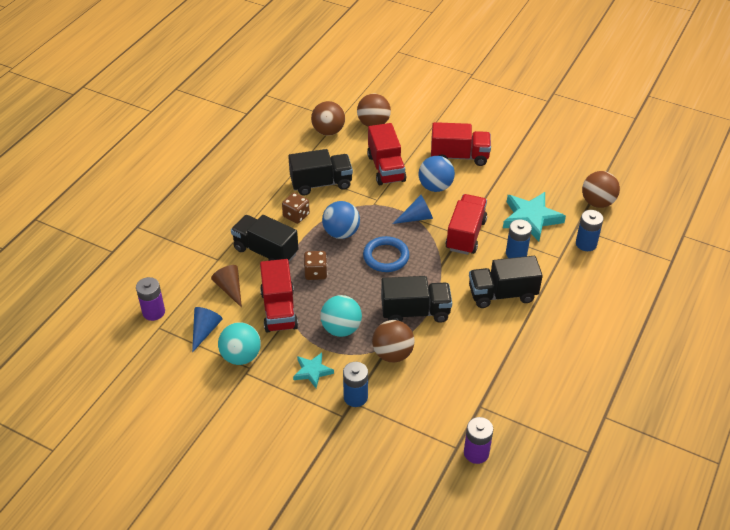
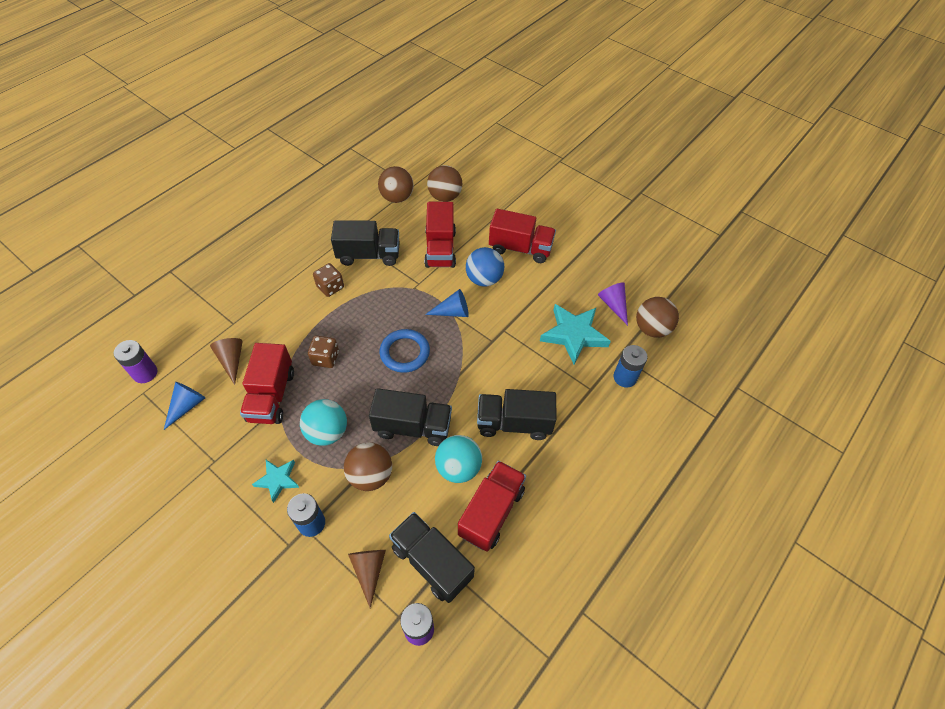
camera: 10 degrees right, 10 degrees up
turquoise ball [218,323,261,365] -> turquoise ball moved to [435,435,482,483]
black truck [231,215,299,262] -> black truck moved to [389,512,475,603]
blue ball [322,201,360,239] -> none
red truck [445,194,487,255] -> red truck moved to [458,461,526,552]
blue battery [506,219,532,258] -> none
none -> brown cone [348,550,386,608]
none -> purple cone [598,282,628,326]

